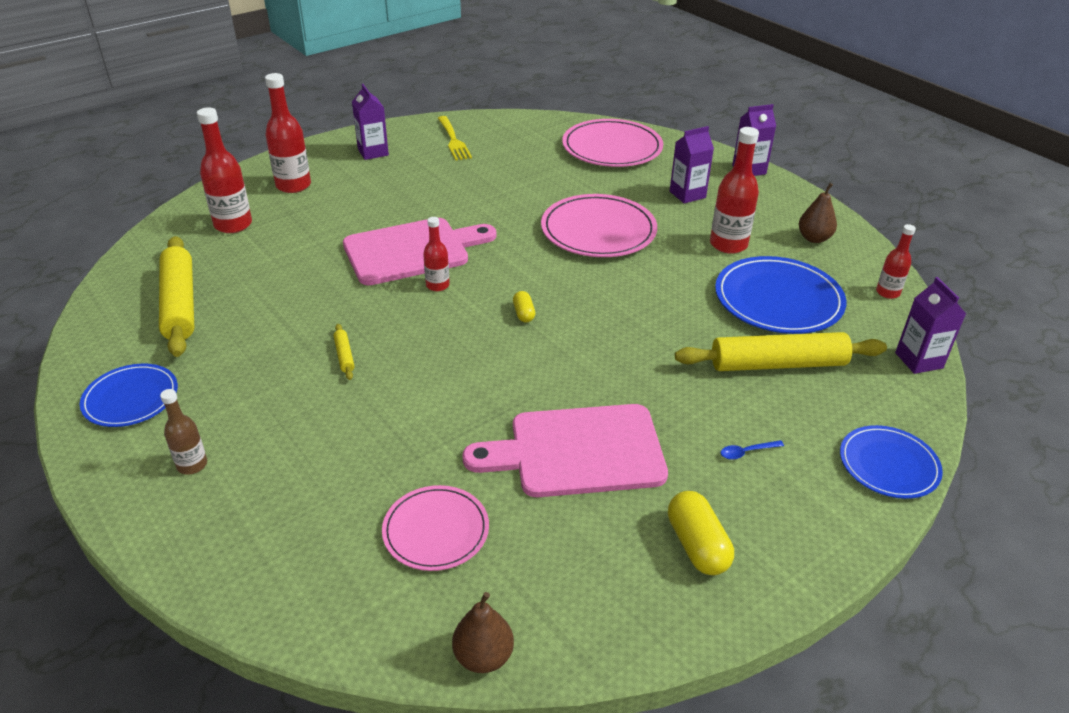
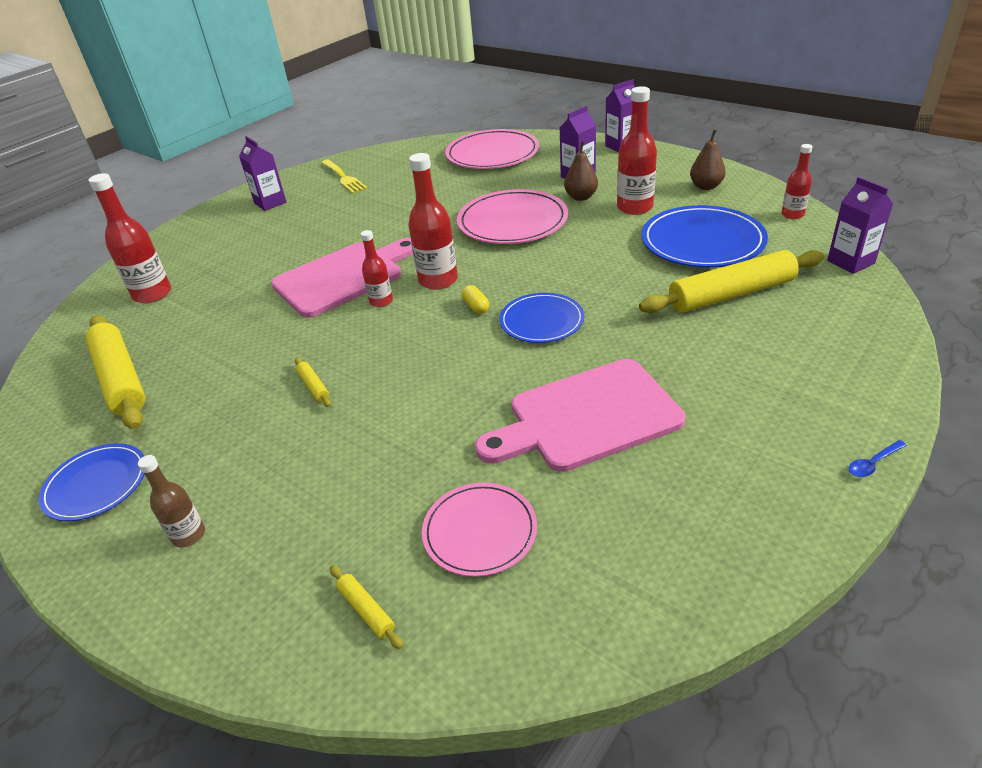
camera: 10 degrees left, 0 degrees up
red bottle [265,73,311,193] -> red bottle moved to [408,153,458,290]
brown pear [452,592,514,673] -> brown pear moved to [564,141,598,201]
yellow capsule [668,491,734,575] -> none
blue spoon [721,440,784,460] -> blue spoon moved to [849,440,907,477]
blue plate [840,425,943,499] -> blue plate moved to [500,293,584,343]
none -> yellow rolling pin [330,565,403,649]

